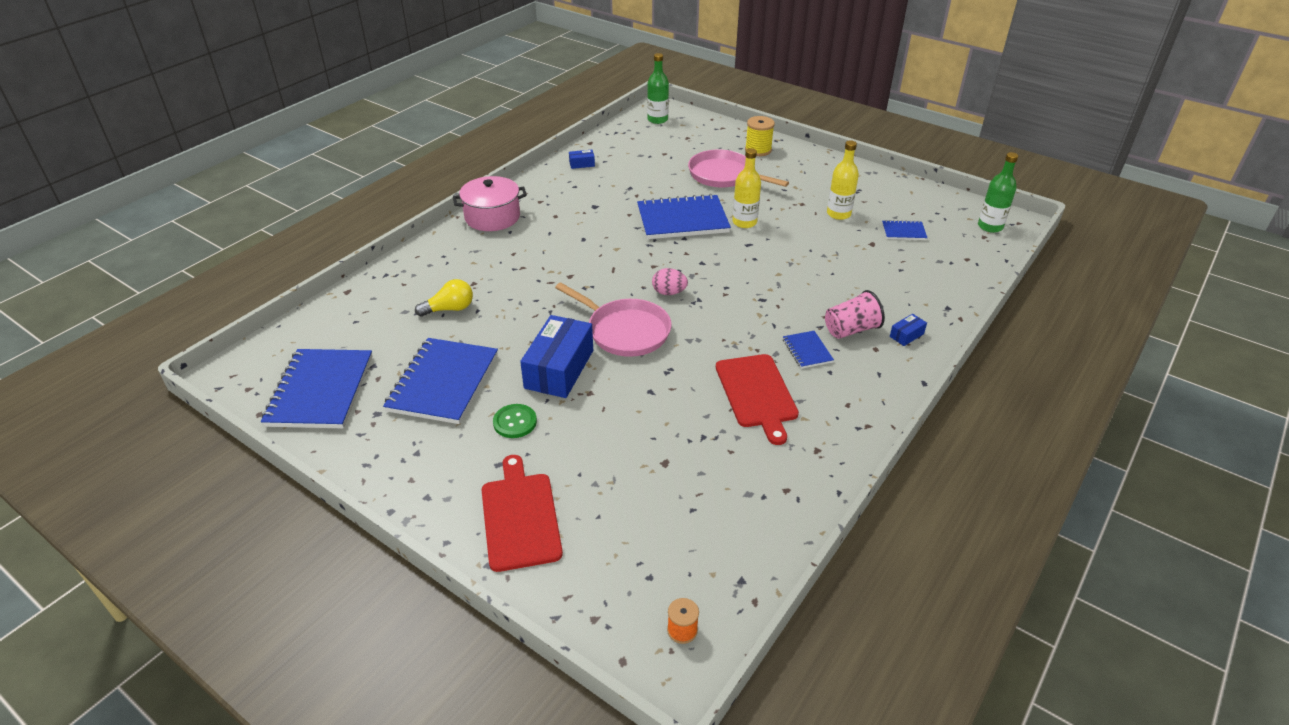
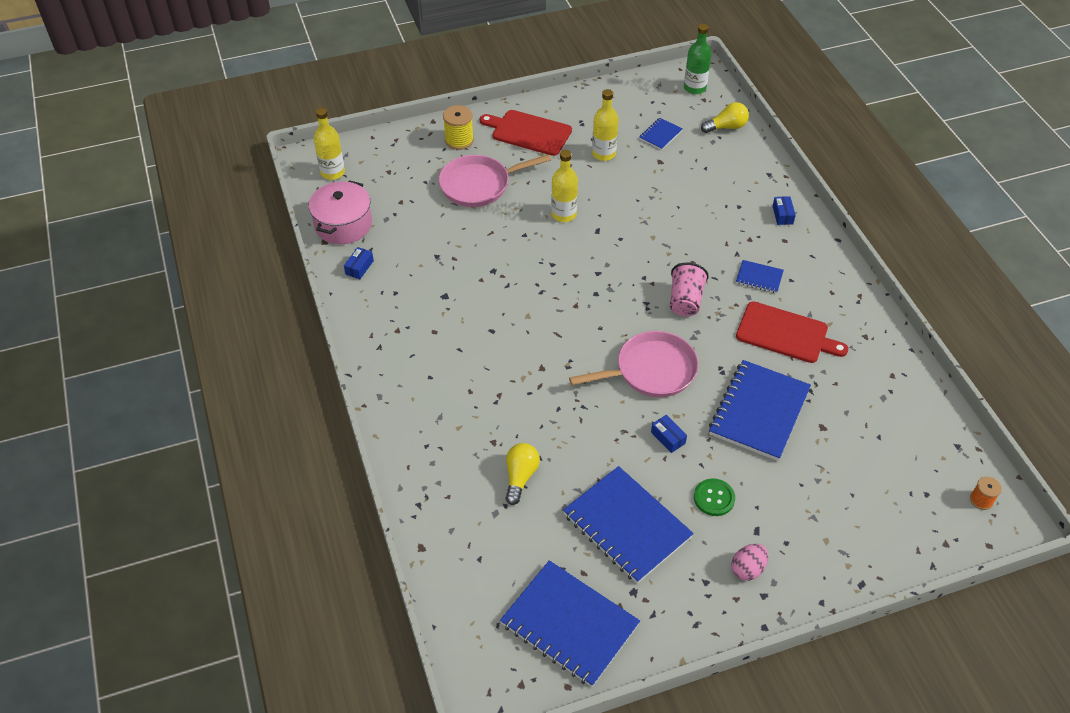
camera: 55 degrees left, 10 degrees up
pink pot [453,176,527,231] -> pink pot moved to [309,180,372,244]
red cutting board [482,455,563,572] -> red cutting board moved to [480,110,572,156]
blue box [520,315,593,398] -> blue box [651,415,687,453], size x0.43
blue notebook [637,194,731,239] -> blue notebook moved to [709,360,811,461]
green bottle [647,53,669,124] -> yellow bottle [314,108,345,180]
pink egg [652,268,688,295] -> pink egg moved to [731,544,768,581]
pink cup [825,290,885,339] -> pink cup moved to [670,263,709,316]
none -> yellow light bulb [701,102,749,133]

